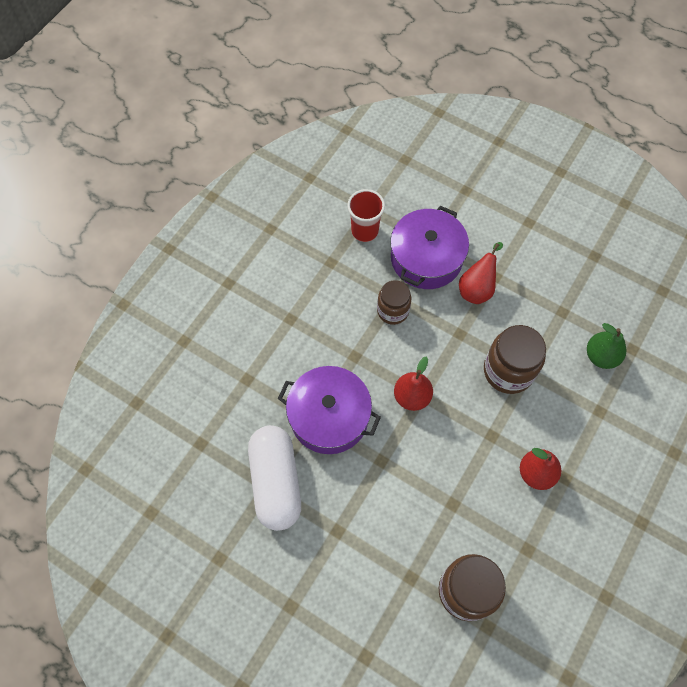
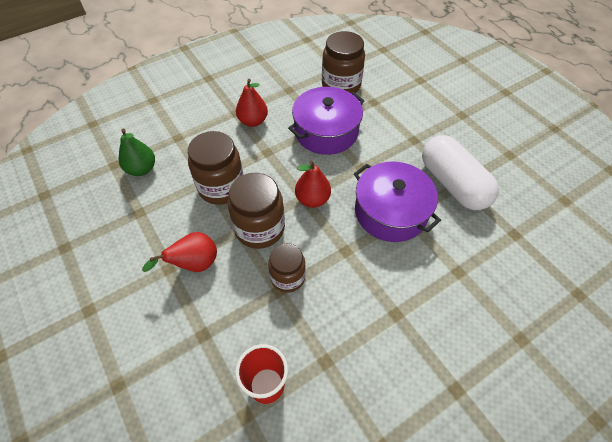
camera: 155 degrees left, 10 degrees down
white capsule [248,425,301,531] -> white capsule turned 45 degrees counterclockwise [422,135,499,210]
purple pot [390,206,469,289] -> purple pot moved to [288,87,364,155]
none -> brown jar [228,173,285,249]

